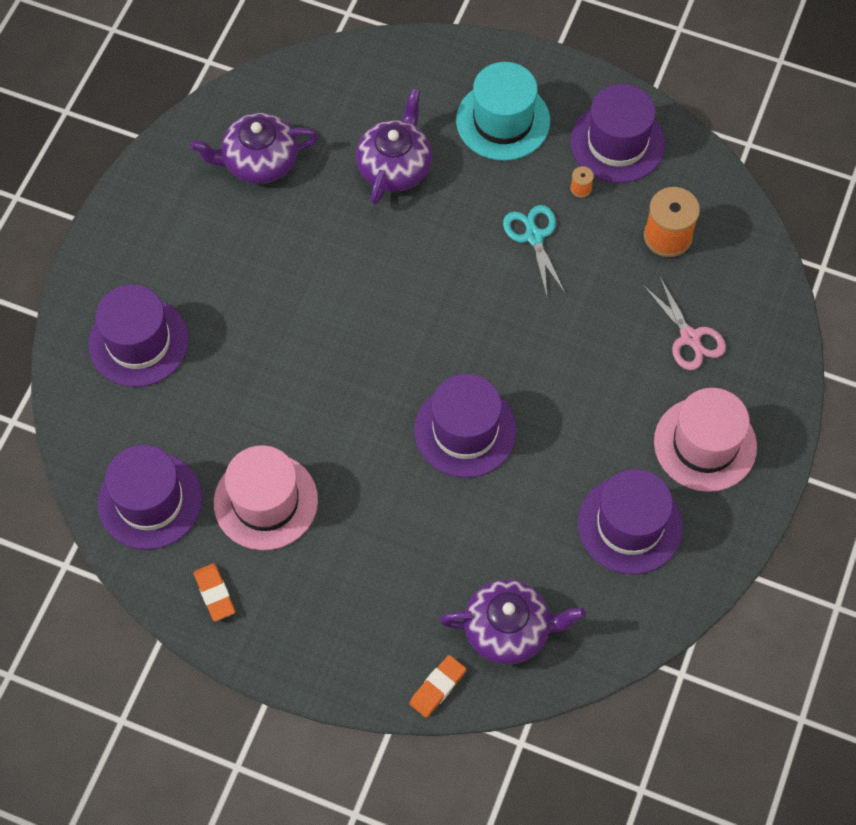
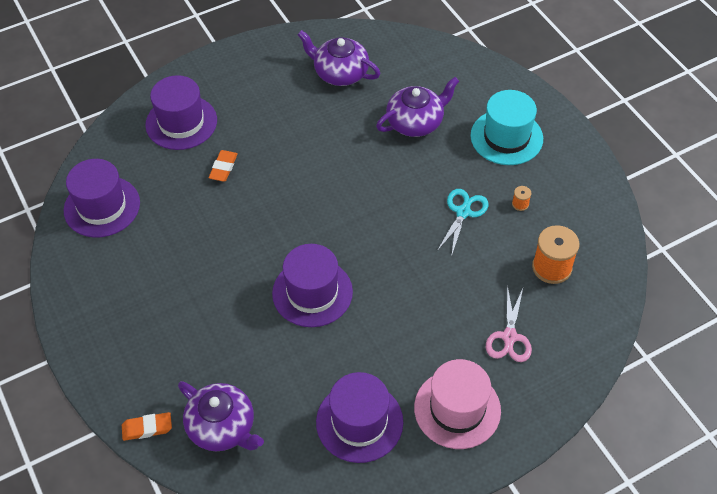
camera: 40 degrees right, 10 degrees down
orange eraser [194,563,235,621] -> orange eraser moved to [209,150,238,181]
pink hat [214,445,318,550] -> none
purple hat [570,84,665,183] -> none

